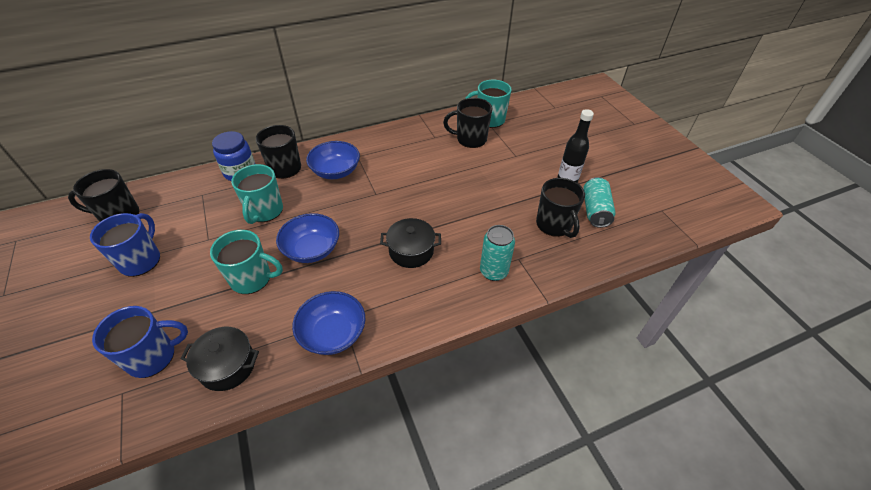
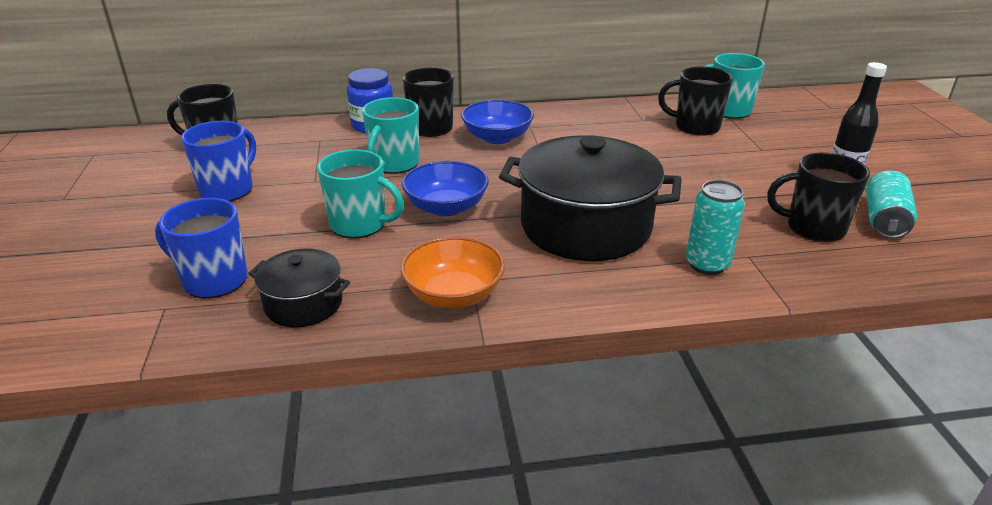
camera: 15 degrees right, 15 degrees down
blue mug [92,306,188,378] -> blue mug turned 150 degrees counterclockwise [155,198,248,299]
blue bowl [292,291,365,355] -> orange bowl [401,236,505,308]
black pot [380,218,441,268] -> black pot [499,135,682,261], size x1.97
black mug [536,178,585,238] -> black mug turned 105 degrees clockwise [767,152,870,242]

